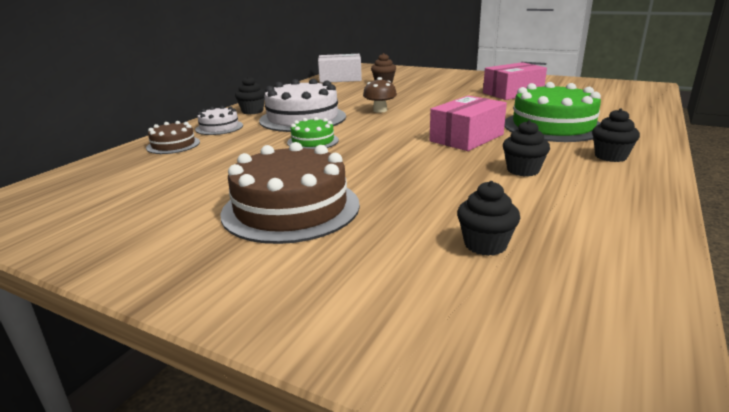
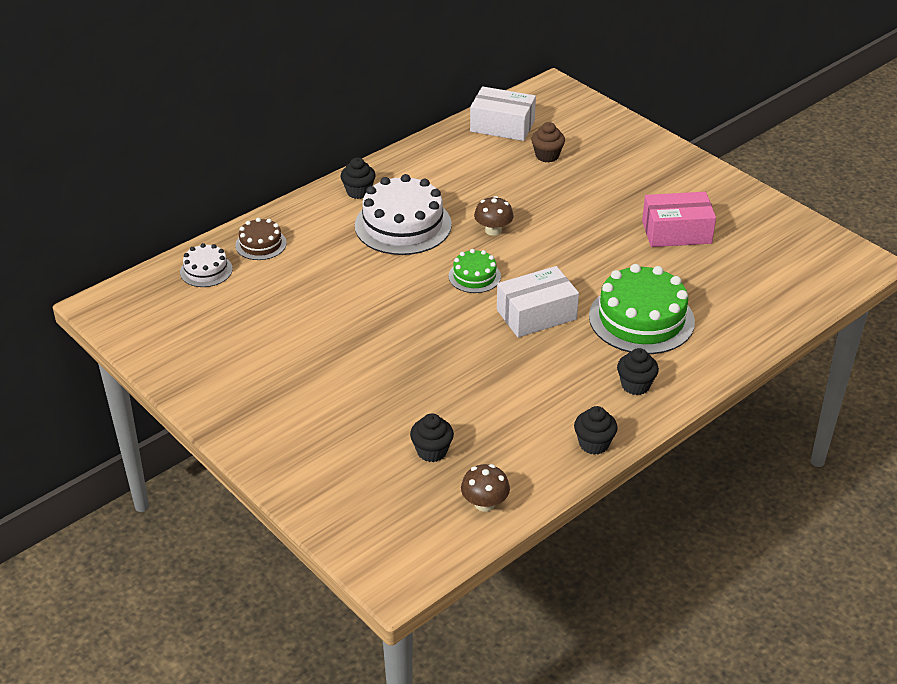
camera: 20 degrees right, 15 degrees up
white cake [195,106,243,135] -> white cake moved to [180,243,233,287]
brown cake [221,142,360,244] -> none
green cake [287,117,339,149] -> green cake moved to [449,249,501,293]
pink box [430,96,507,151] -> white box [497,266,579,337]
black cupcake [503,120,550,177] -> black cupcake moved to [574,406,618,455]
none -> brown mushroom [461,464,510,512]

